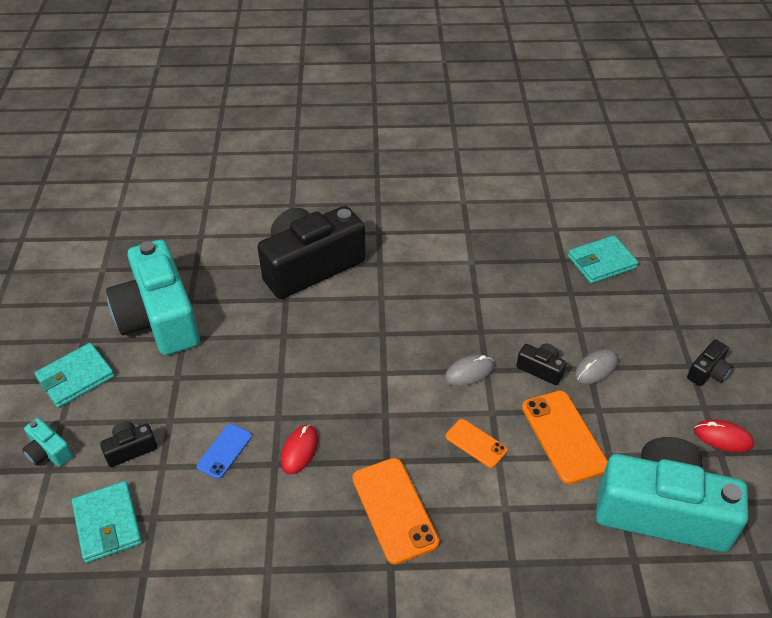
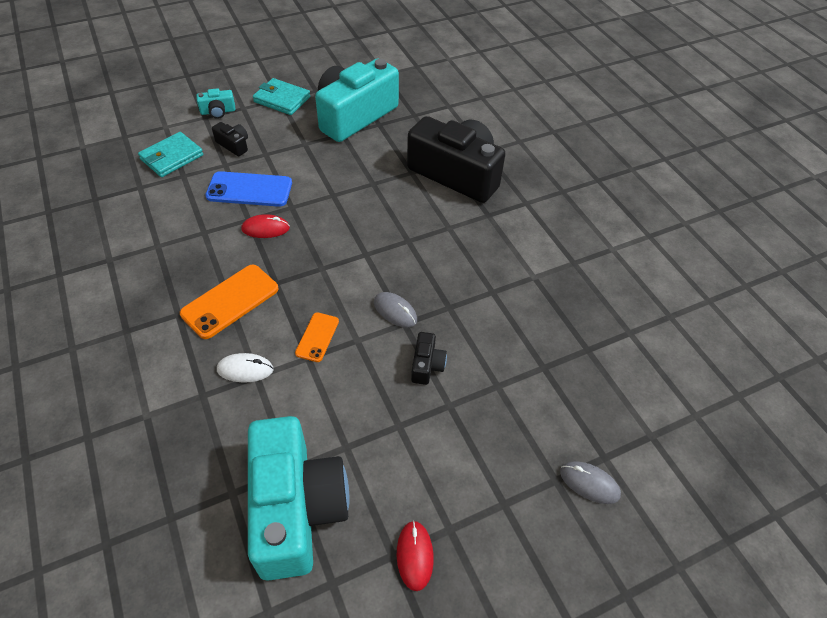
camera: 65 degrees right, 5 degrees up
turquoise camera [22,418,73,467] -> turquoise camera turned 120 degrees counterclockwise [196,88,235,119]
blue phone [197,424,252,479] -> blue phone [205,171,292,207], size x1.73
orange phone [522,391,608,484] -> none
turquoise wallet [568,235,638,284] -> none
grey mouse [574,349,618,384] -> grey mouse moved to [560,461,621,504]
black camera [687,339,733,386] -> none
none -> white mouse [217,353,274,382]

